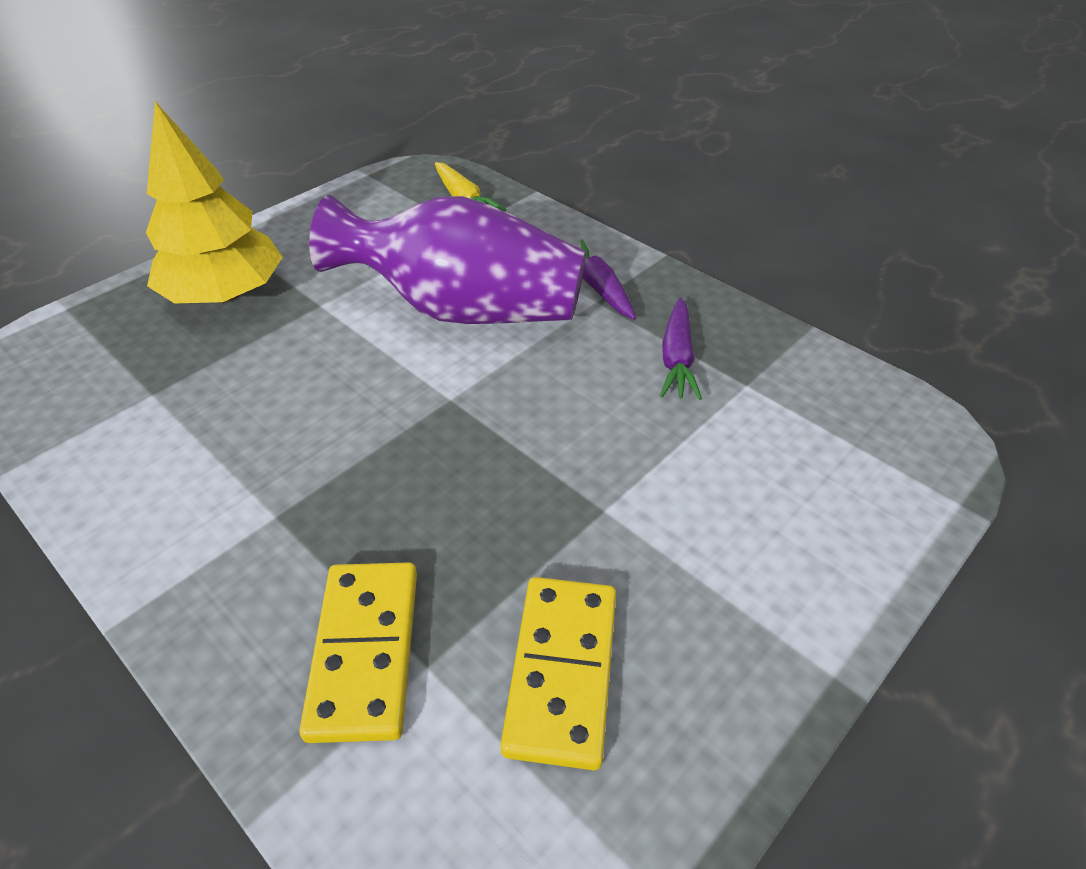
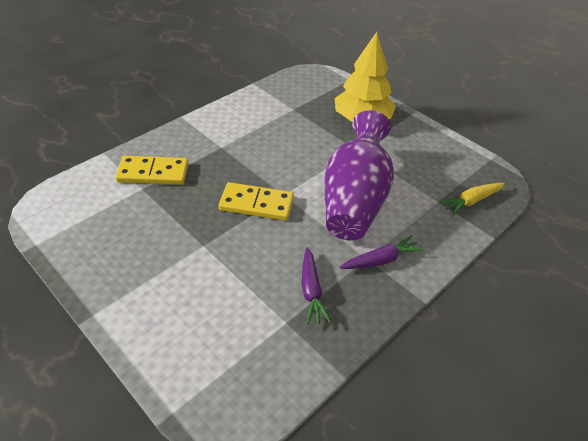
camera: 90 degrees right, 0 degrees up
yellow domino [500,577,616,770] -> yellow domino moved to [219,182,294,221]
purple carrot [660,298,702,400] -> purple carrot turned 105 degrees counterclockwise [302,247,331,325]

